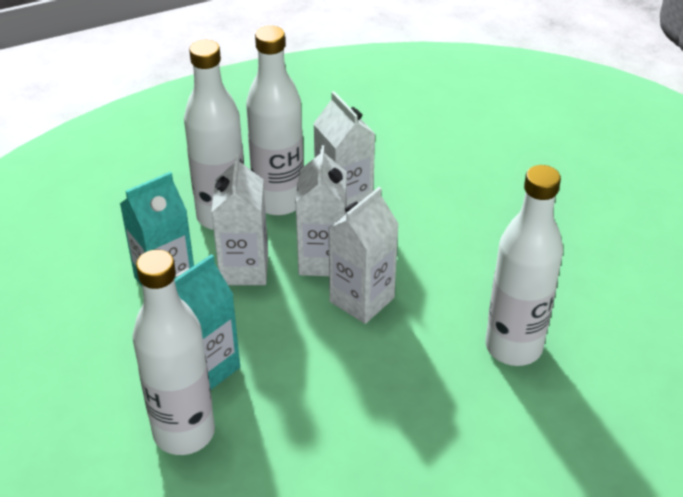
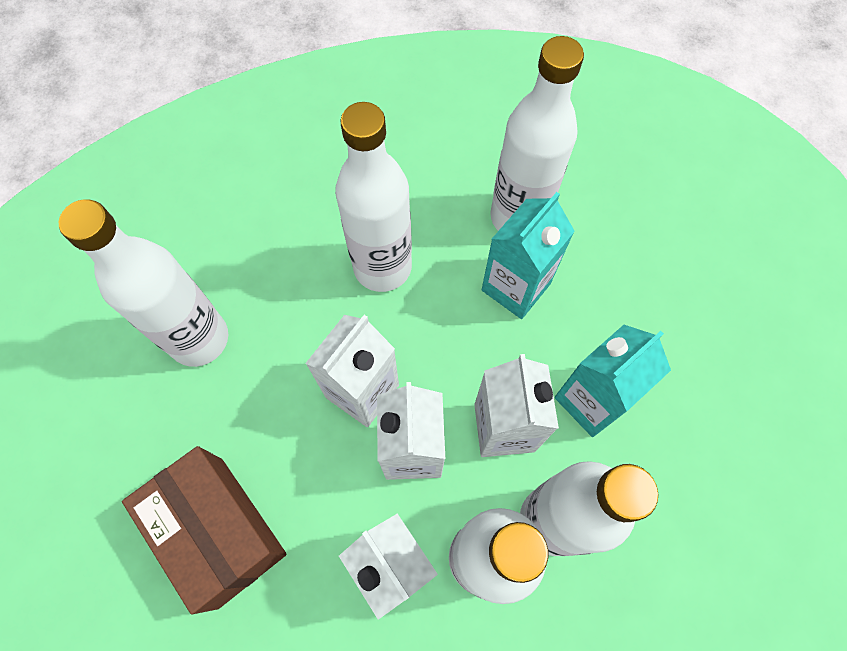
camera: 175 degrees right, 25 degrees up
none -> brown box [122,446,286,615]
none -> white bottle [335,102,412,292]

